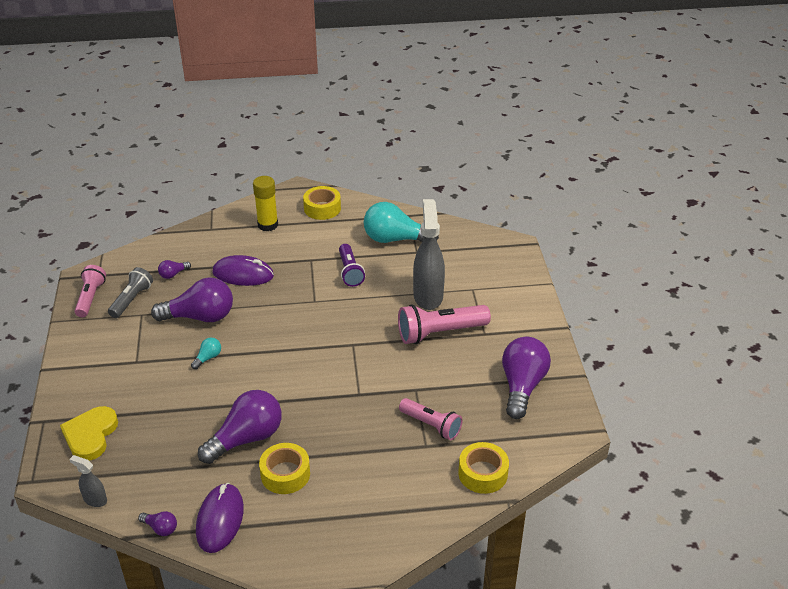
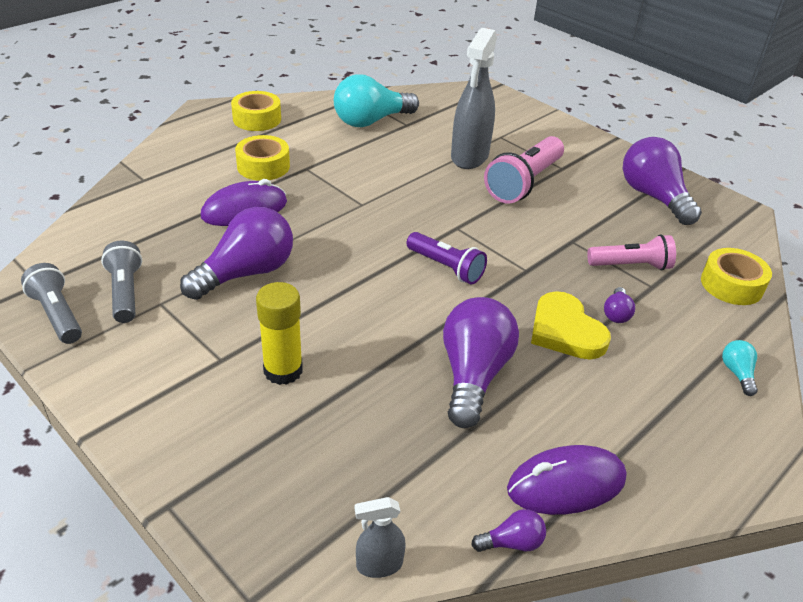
camera: 40 degrees left, 0 degrees up
yellow heart [60,406,118,461] -> yellow heart moved to [531,291,611,360]
pink flashlight [75,265,106,317] -> grey flashlight [21,263,82,344]
purple light bulb [158,260,191,279] -> purple light bulb moved to [604,287,635,323]
turquoise light bulb [191,338,221,369] -> turquoise light bulb moved to [722,340,758,396]
purple mouse [196,483,244,553] -> purple mouse turned 75 degrees counterclockwise [507,445,627,515]
yellow glue stick [253,176,278,231] -> yellow glue stick moved to [256,282,303,385]
yellow tape [259,443,310,494] -> yellow tape moved to [235,135,290,181]
purple flashlight [339,244,365,287] -> purple flashlight moved to [406,232,487,284]
grey spray bottle [413,199,445,310] -> grey spray bottle turned 120 degrees counterclockwise [451,28,497,169]

